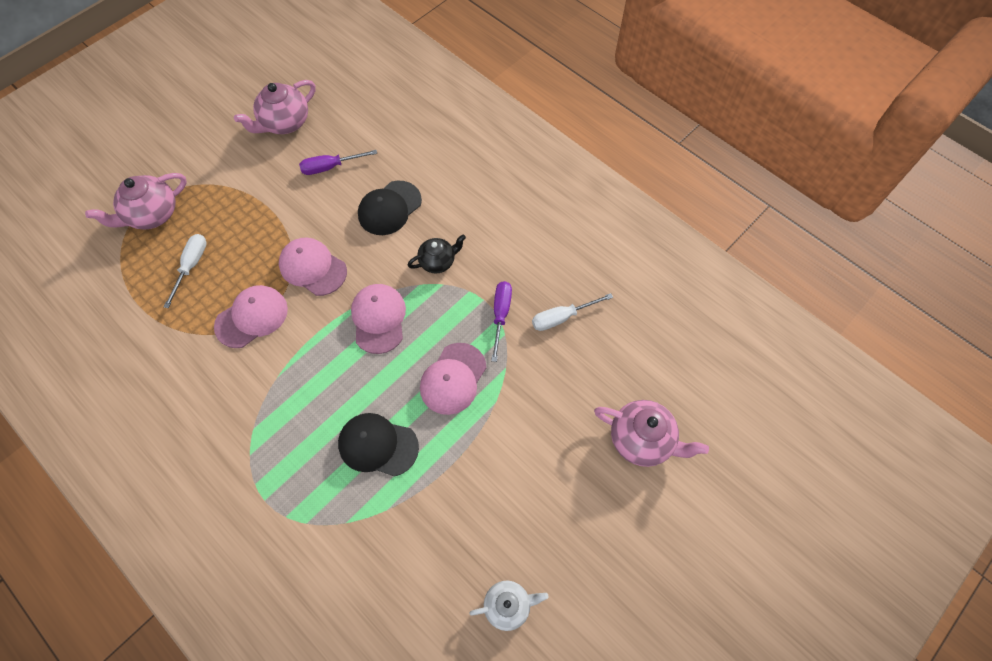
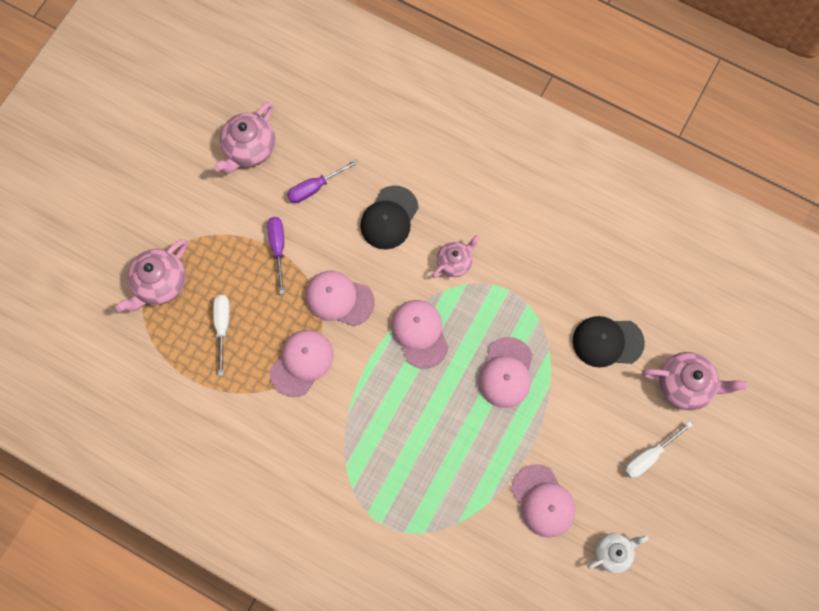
camera: 15 degrees left, 10 degrees up
black cap [338,413,419,477] -> black cap moved to [573,316,645,368]
black teapot [408,234,466,273] -> pink teapot [432,235,480,278]
purple screwdriver [491,281,512,362] -> purple screwdriver moved to [267,217,285,294]
white screwdriver [532,293,613,331] -> white screwdriver moved to [624,421,693,478]
none -> pink cap [511,464,576,538]

